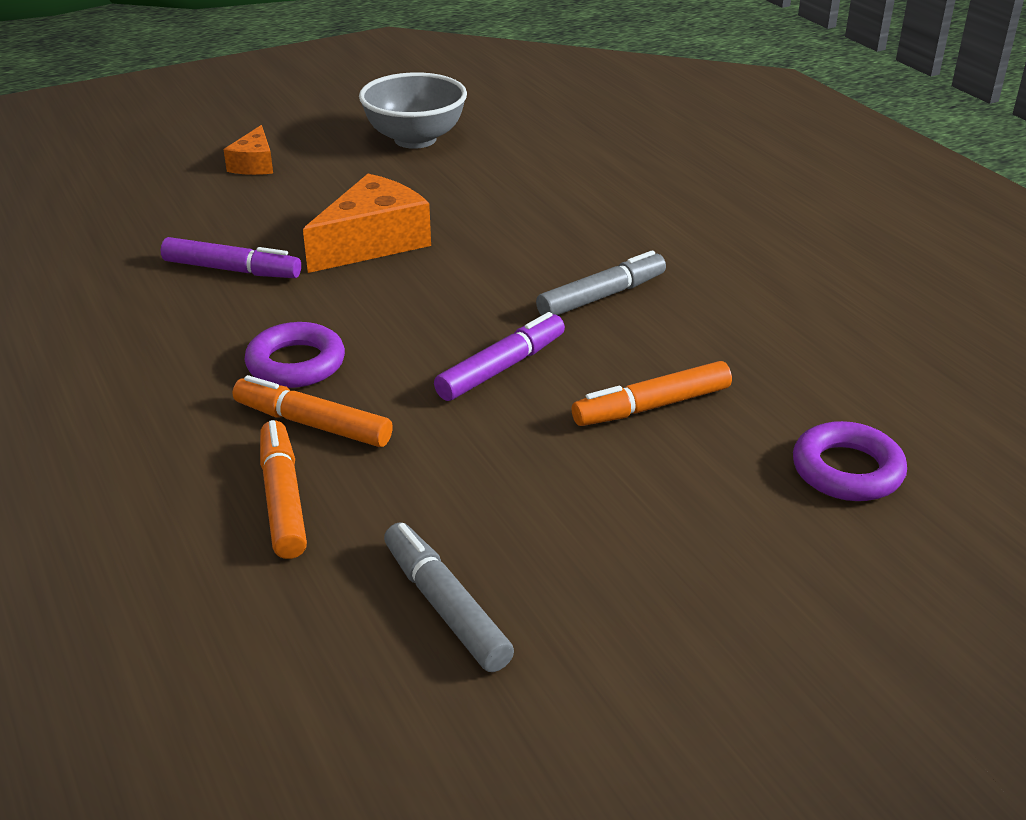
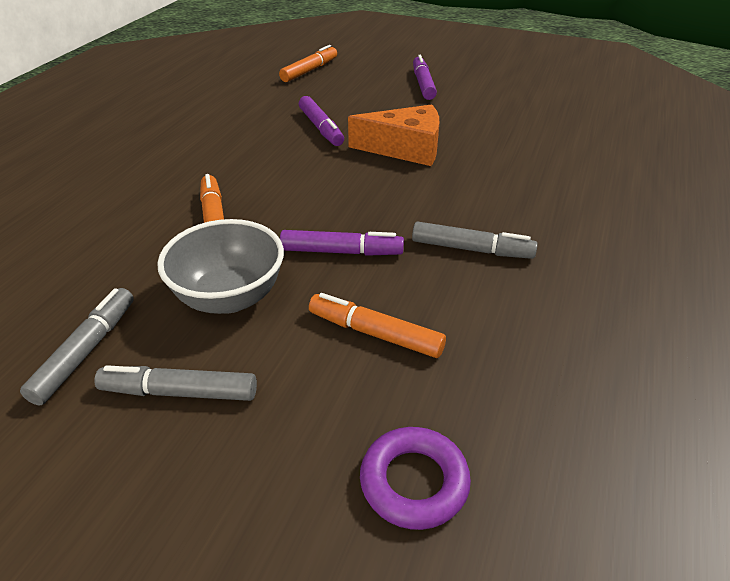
camera: 50 degrees right, 5 degrees up
orange cheese [223,125,273,175] -> purple marker [413,55,437,100]
purple ring [245,322,345,388] -> none
orange marker [260,420,307,559] -> orange marker moved to [279,45,337,82]
grey bowl [359,72,467,149] -> grey bowl moved to [157,219,284,314]
none -> grey marker [95,365,257,401]

